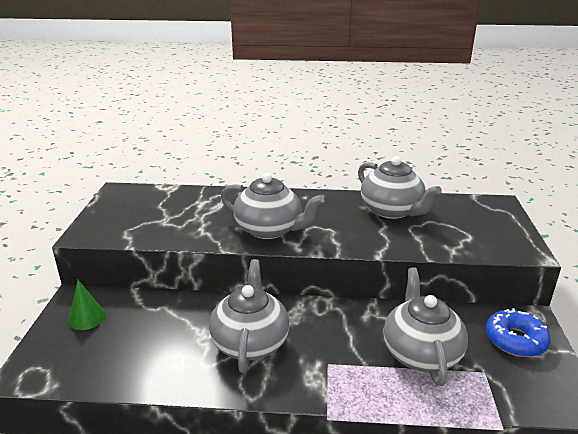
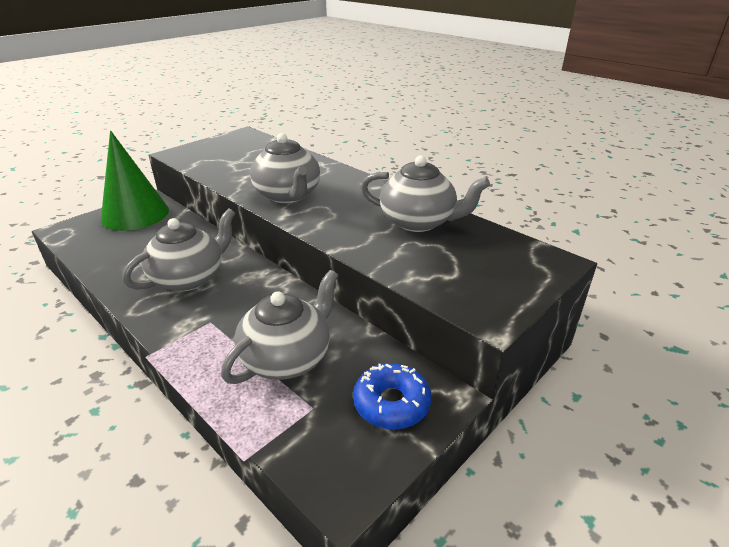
camera: 40 degrees right, 5 degrees up
green cone [68,280,106,330] -> green cone [101,131,169,231], size x2.18
grey teapot [358,156,442,219] -> grey teapot turned 75 degrees counterclockwise [361,155,490,232]

